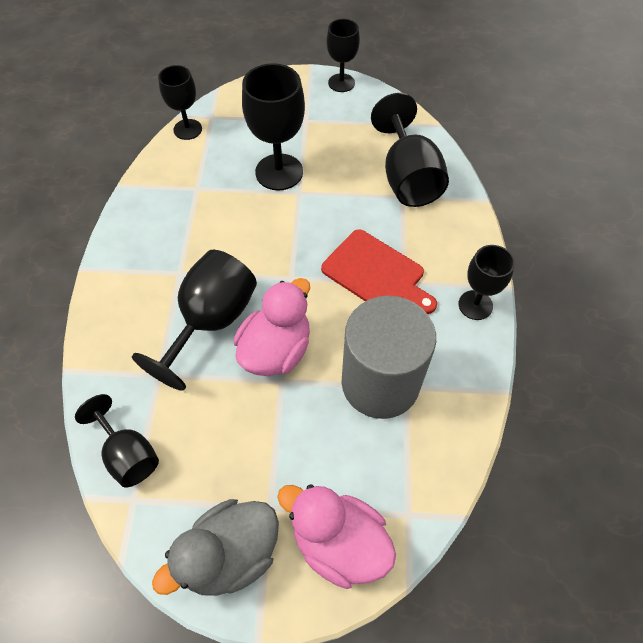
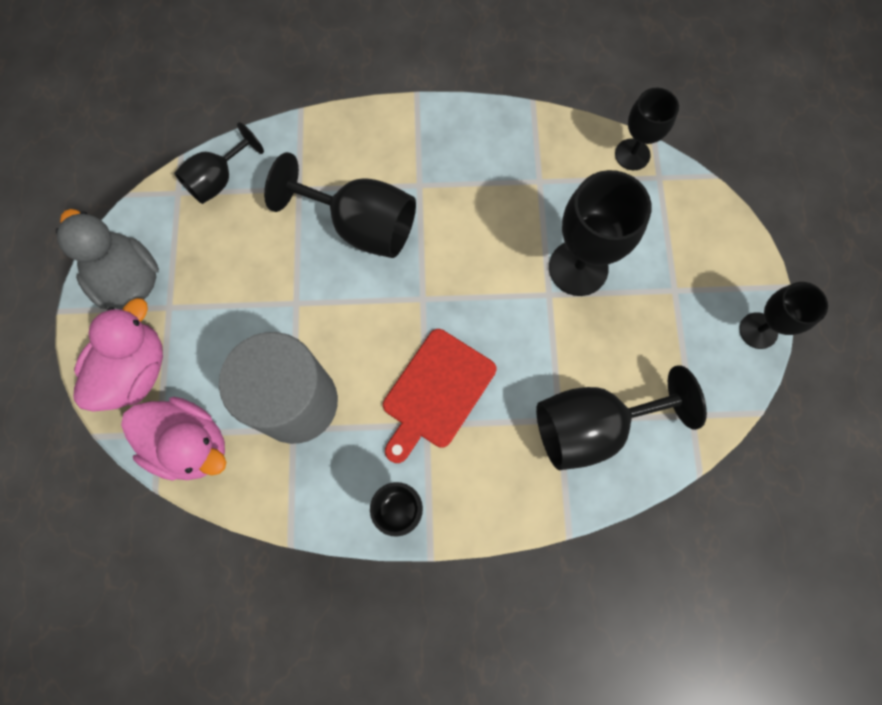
camera: 85 degrees right, 15 degrees up
pink duck [234,278,310,376] -> pink duck moved to [121,397,226,481]

